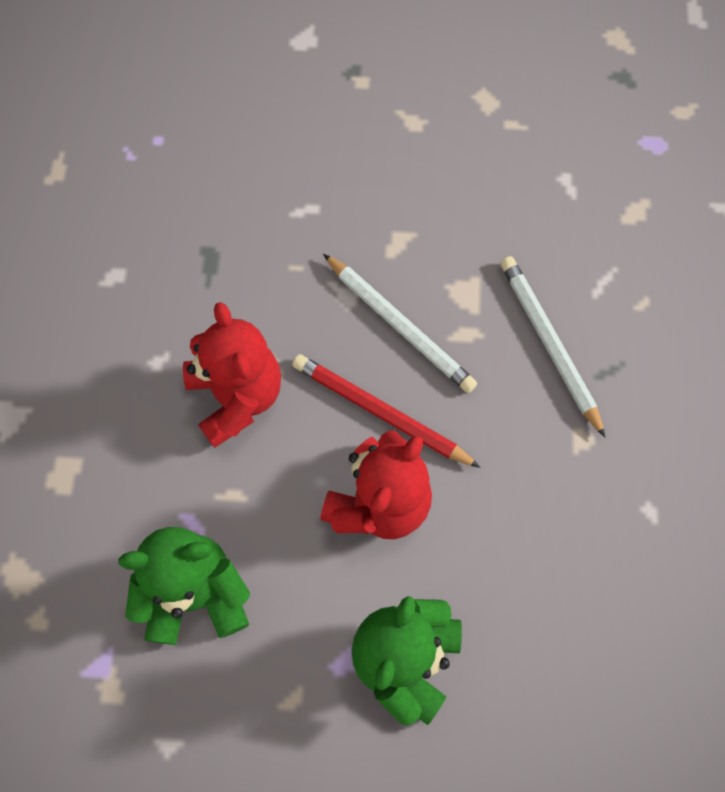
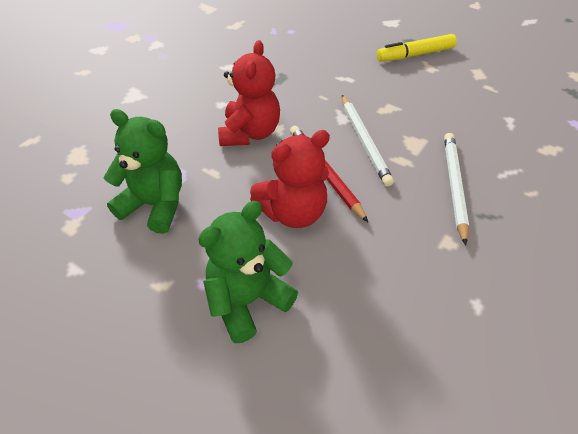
camera: 30 degrees right, 20 degrees down
none -> yellow marker [377,34,457,62]

